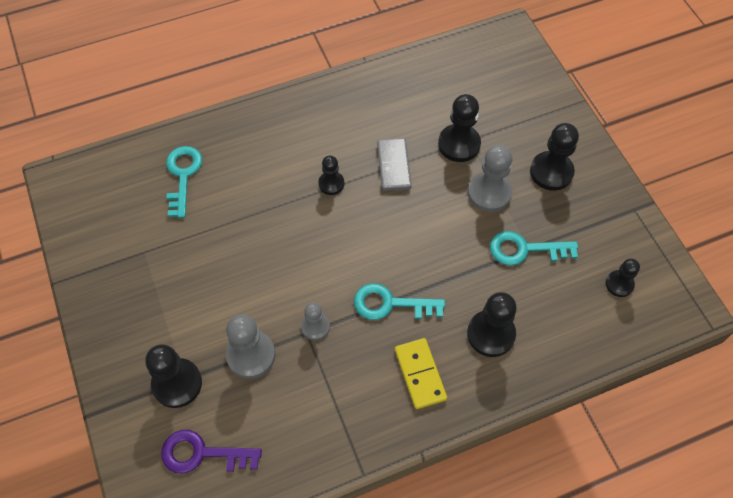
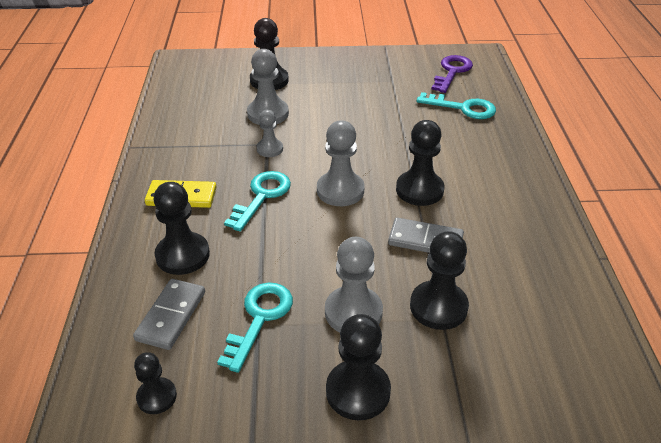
camera: 110 degrees right, 20 degrees down
purple key [161,430,262,473] -> purple key moved to [432,55,473,93]
black pawn [318,156,344,195] -> black pawn [396,120,444,206], size x1.67
none -> grey domino [133,279,205,350]
none -> grey pawn [317,120,364,206]

